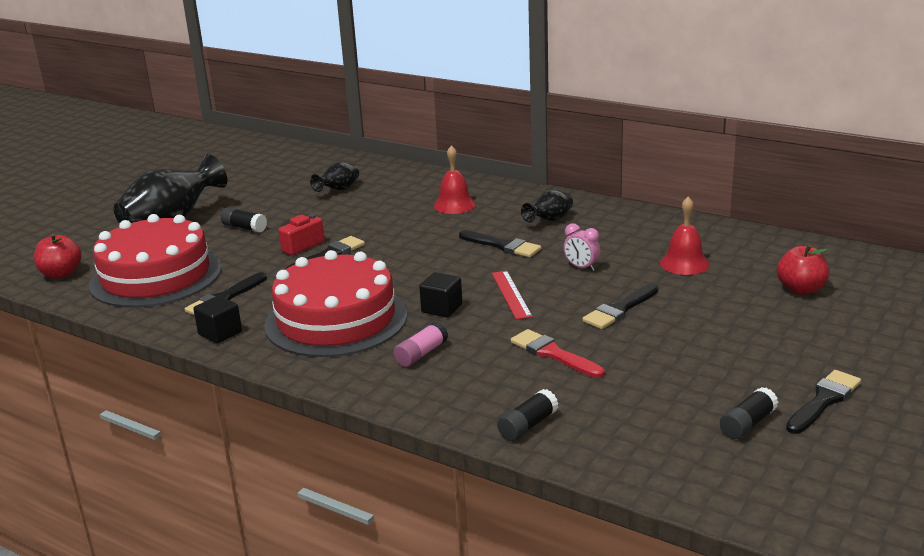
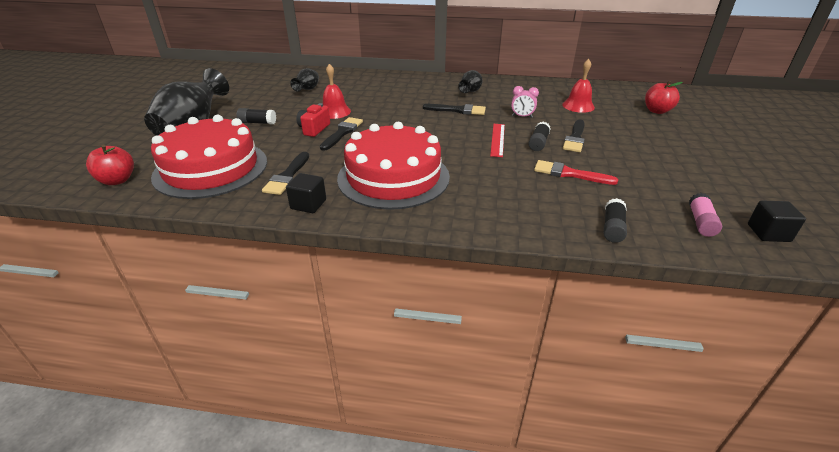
camera: 25 degrees left, 10 degrees up
pink glue stick [394,322,448,367] -> pink glue stick moved to [689,193,722,237]
black cube [419,272,462,318] -> black cube moved to [748,200,806,242]
red bell [434,145,476,214] -> red bell moved to [323,64,351,119]
red ruler [492,271,533,320] -> red ruler turned 45 degrees clockwise [490,124,505,157]
black glue stick [720,387,778,439] -> black glue stick moved to [528,122,551,151]
black brush [786,370,861,434] -> none

